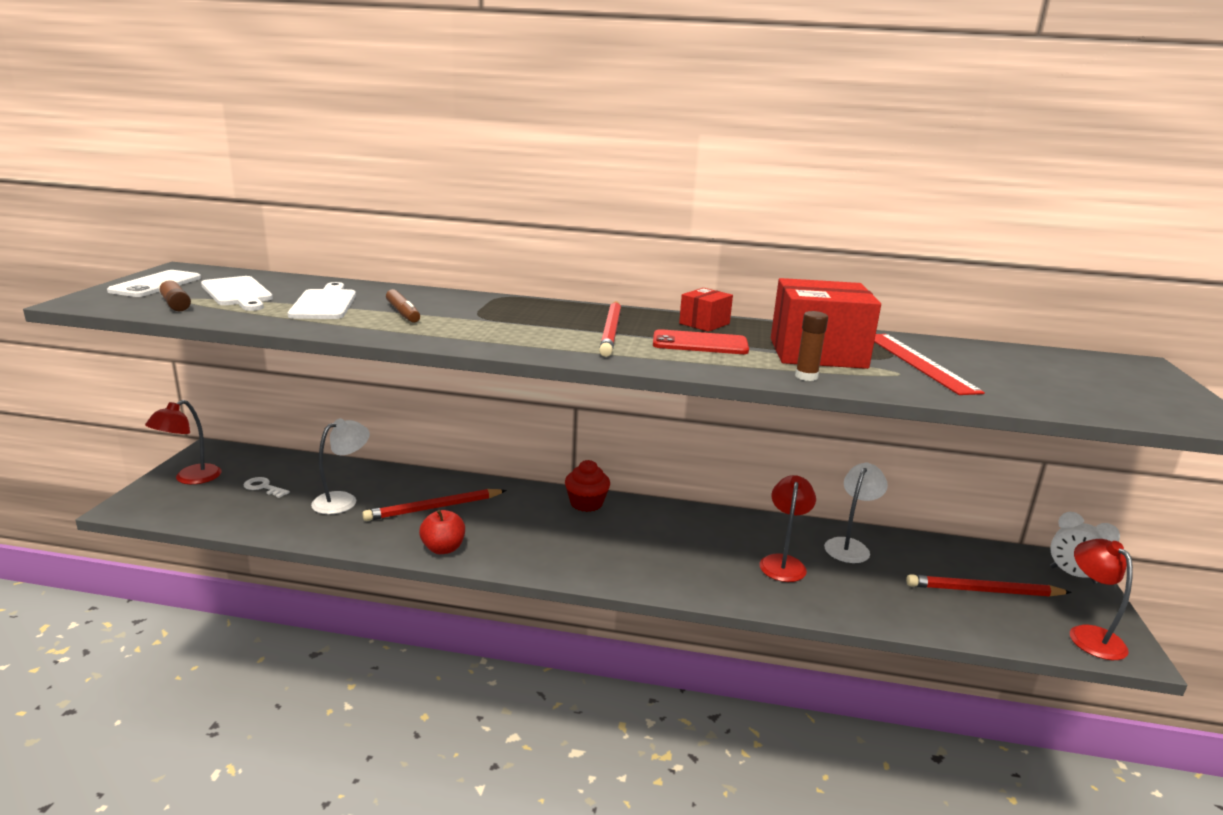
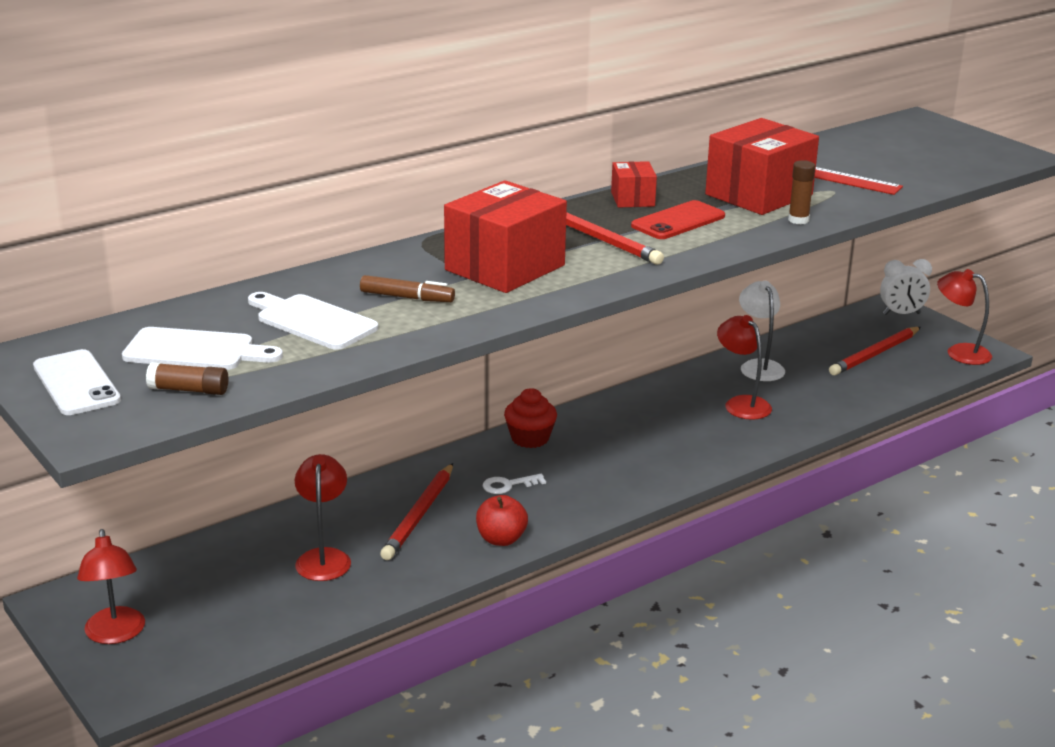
camera: 45 degrees left, 5 degrees up
white key [244,477,290,498] -> white key moved to [482,474,546,494]
white lamp [311,418,370,514] -> red lamp [295,454,351,581]
none -> red box [444,180,567,293]

